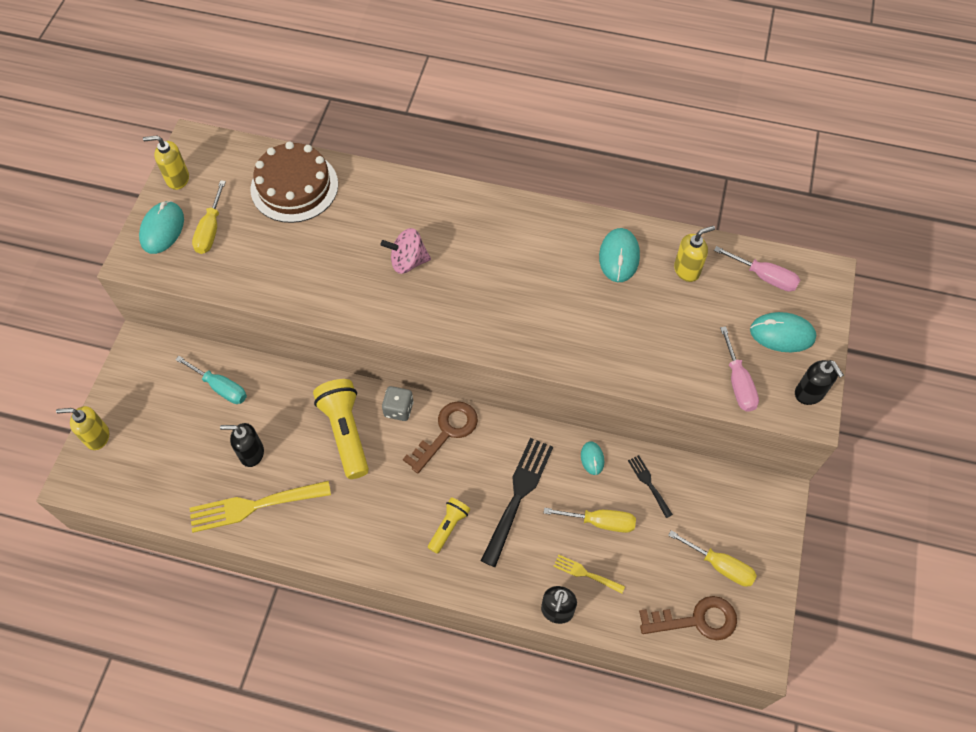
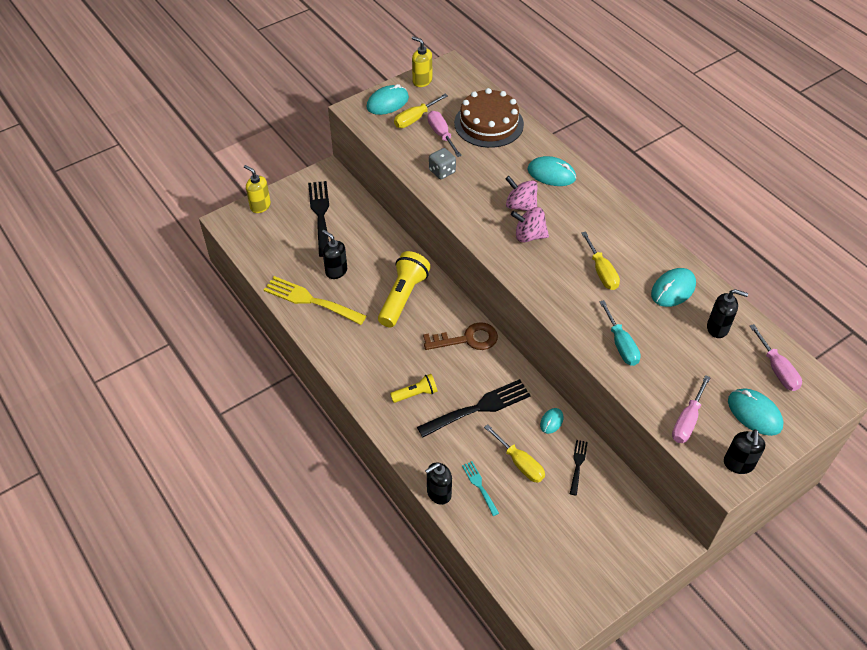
camera: 40 degrees right, 10 degrees down
turquoise screwdriver [175,356,247,404] -> turquoise screwdriver moved to [599,300,641,366]
grey dice [382,386,414,421] -> grey dice moved to [429,148,456,179]
yellow fork [553,555,625,594] -> turquoise fork [462,461,499,516]
brown key [639,596,737,640] -> none
yellow screwdriver [668,530,757,587] -> yellow screwdriver moved to [581,231,620,290]
yellow soap dispenser [674,226,715,282] -> black soap dispenser [707,289,748,338]
none -> black fork [308,181,329,257]
none -> pink screwdriver [428,111,462,157]
none -> pink spinning top [511,207,549,242]
none -> turquoise mouse [527,156,576,186]

